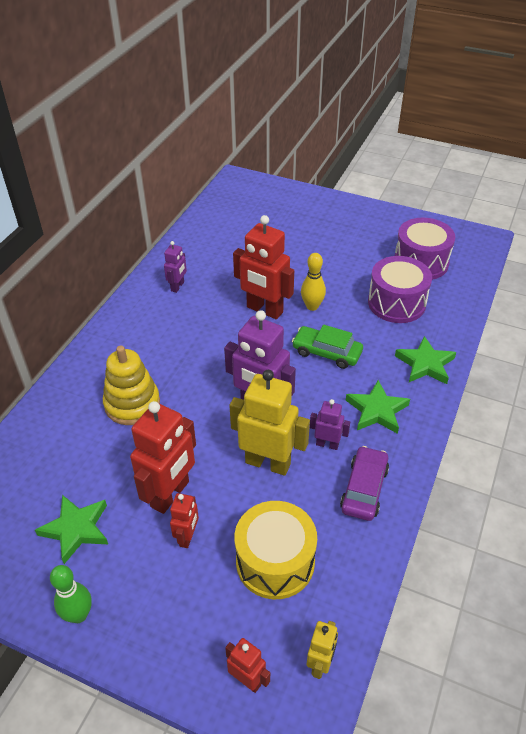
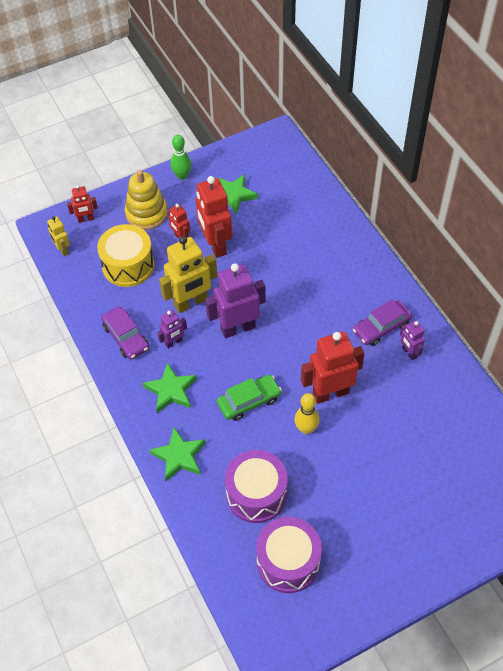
camera: 130 degrees right, 10 degrees up
yellow stacking toy [103,346,160,425] -> yellow stacking toy moved to [125,170,168,230]
none -> purple car [353,300,412,346]

